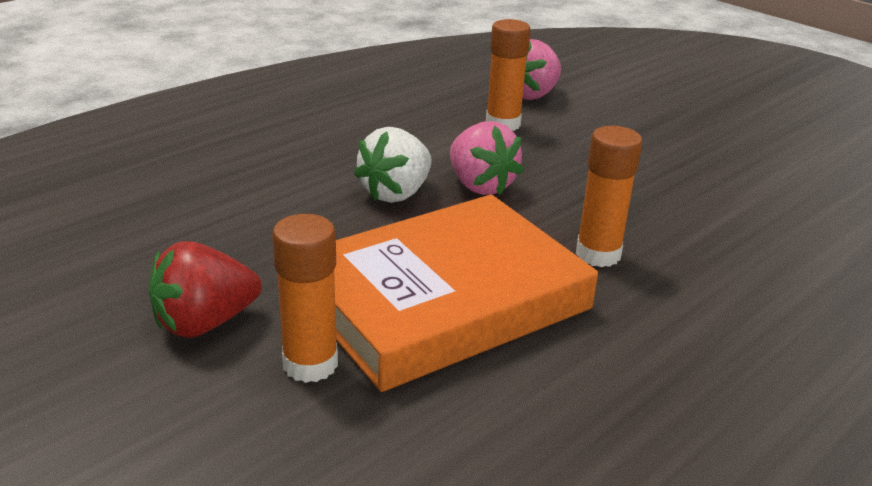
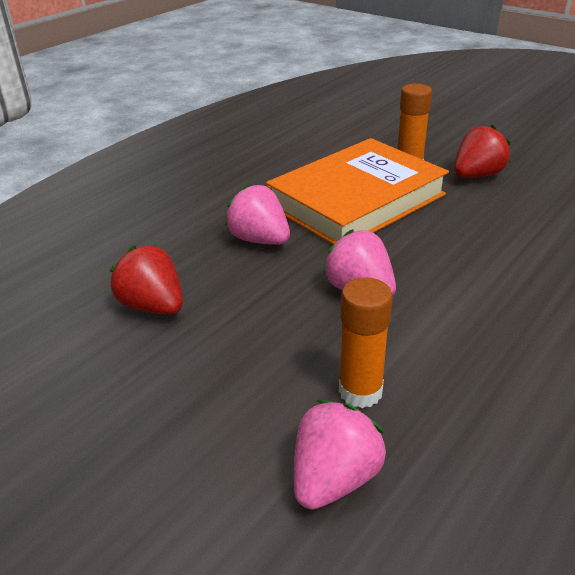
camera: 175 degrees right, 5 degrees up
white strawberry [354,127,432,203] -> none
orange glue stick [576,126,643,267] -> pink strawberry [225,184,290,245]
none -> red strawberry [110,245,183,315]

